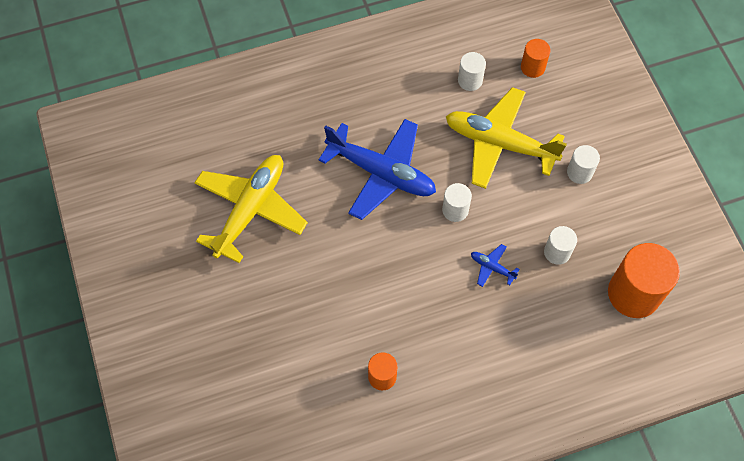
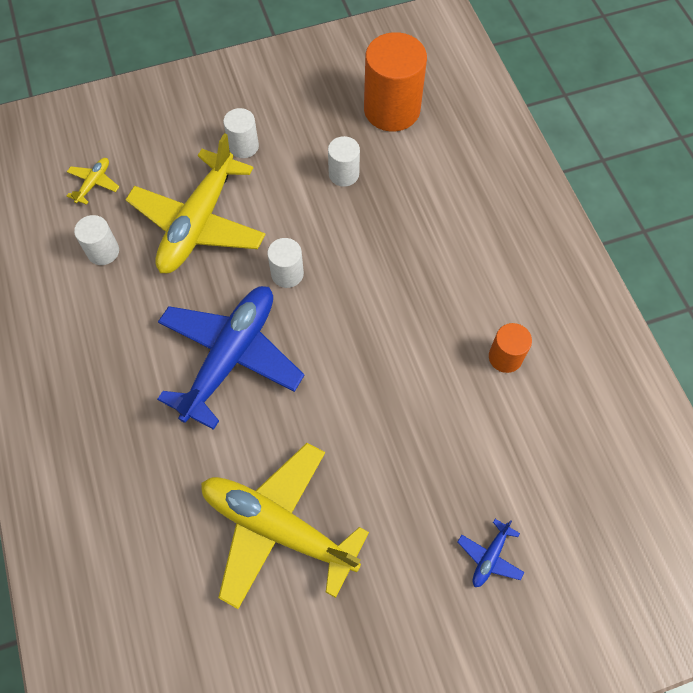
camera: 90 degrees left, 0 degrees up
blue plane [471,244,520,287] -> blue plane moved to [458,519,525,587]
orange cylinder [521,39,551,78] -> yellow plane [67,158,119,205]

